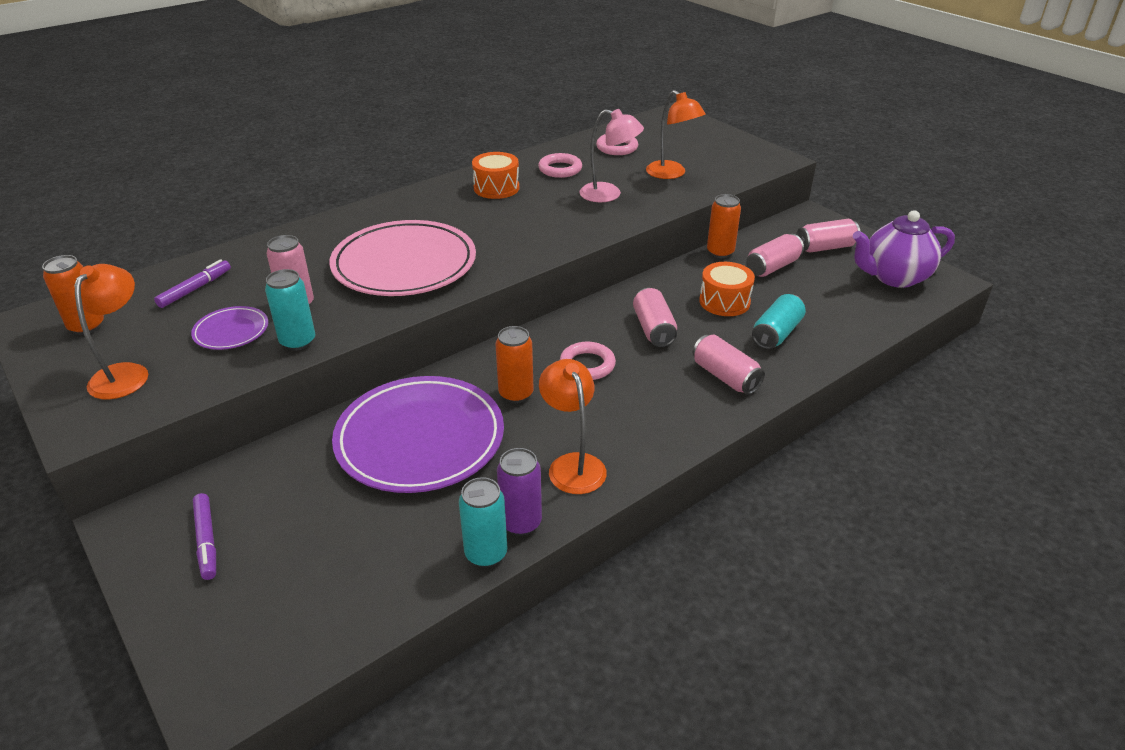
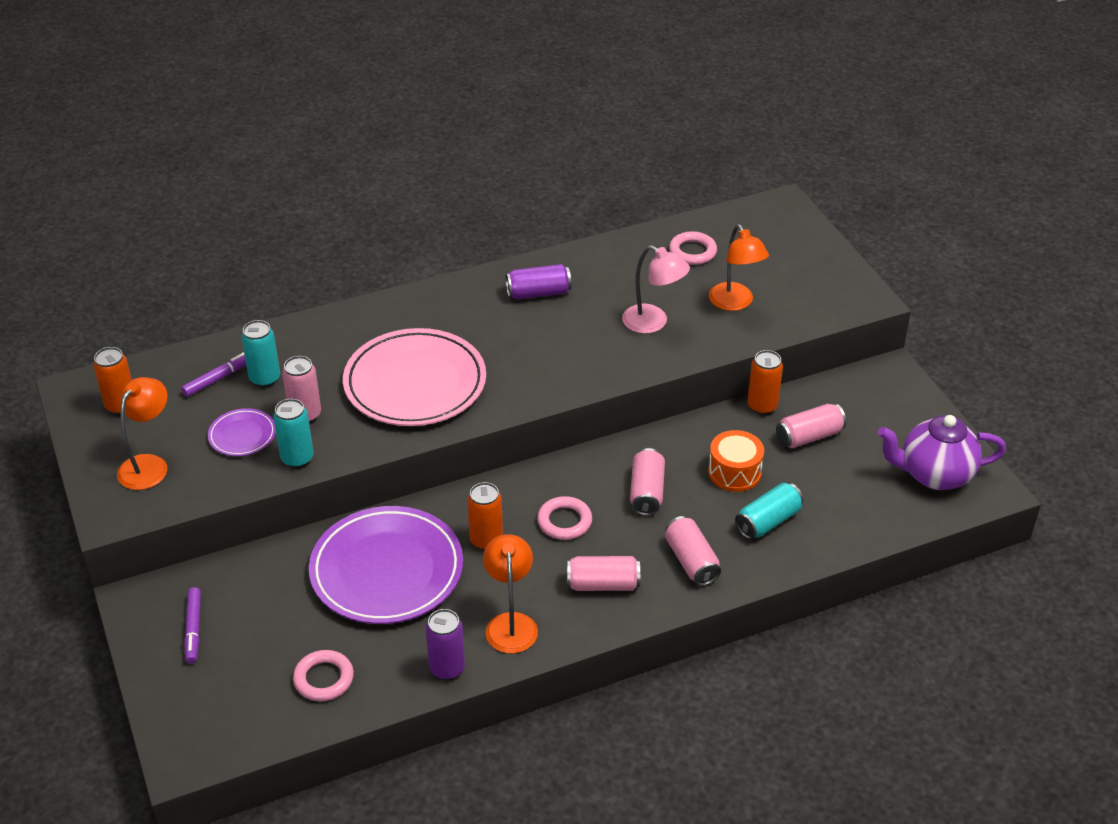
camera: 15 degrees right, 5 degrees up
turquoise can [459,477,507,568] -> turquoise can moved to [241,320,280,387]
orange drum [472,152,519,199] -> purple can [506,264,571,299]
pink ring [538,153,582,178] -> pink ring moved to [293,650,354,701]
pink can [796,219,860,253] -> pink can moved to [567,556,640,591]

